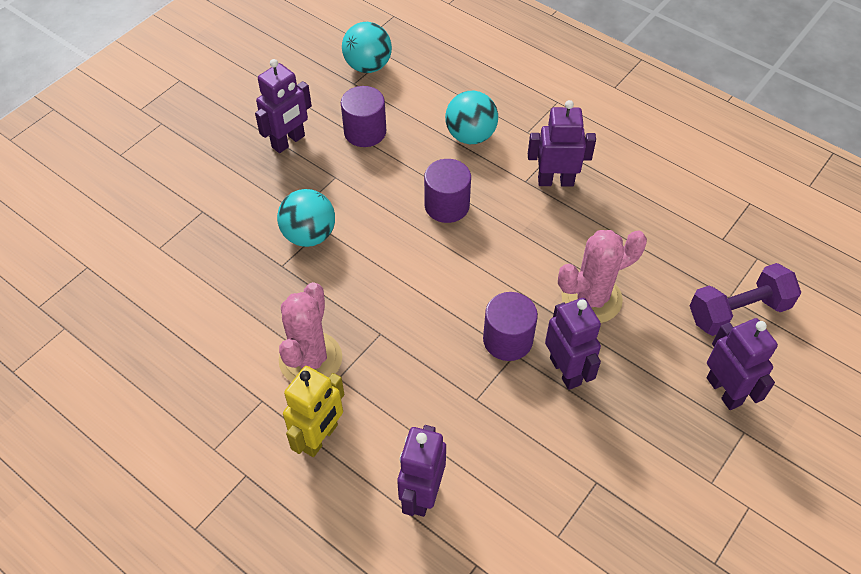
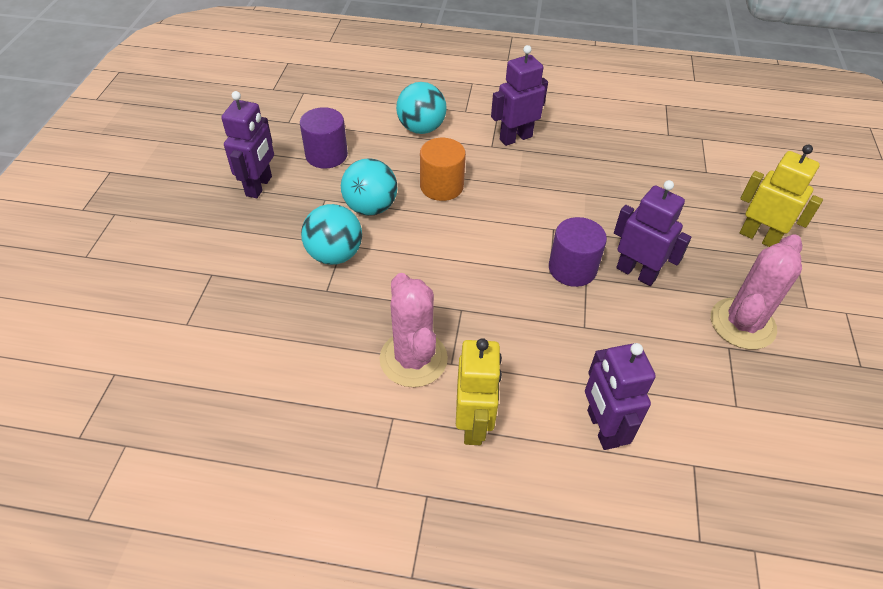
camera: 30 degrees left, 5 degrees down
turquoise ball [342,22,392,73] -> turquoise ball moved to [341,158,397,216]
purple cylinder [424,159,471,223] -> orange cylinder [420,138,466,201]
pink cactus [558,230,647,323] -> pink cactus moved to [711,234,802,350]
purple dumbbell [690,263,801,336] -> none
purple robot [707,318,778,410] -> yellow robot [740,145,823,247]

